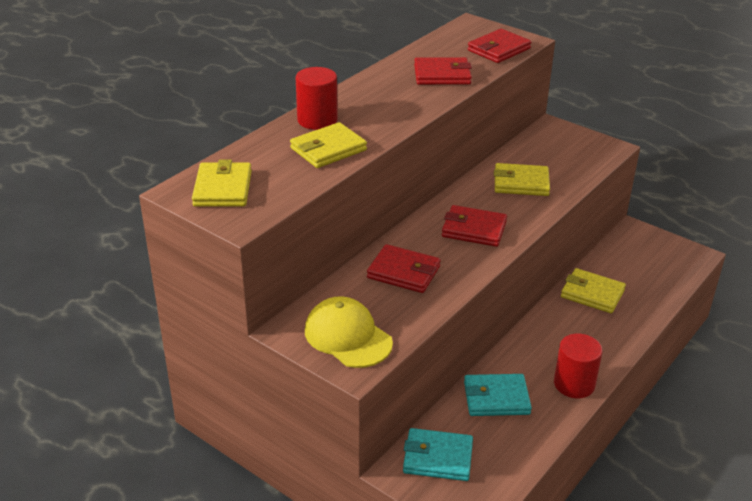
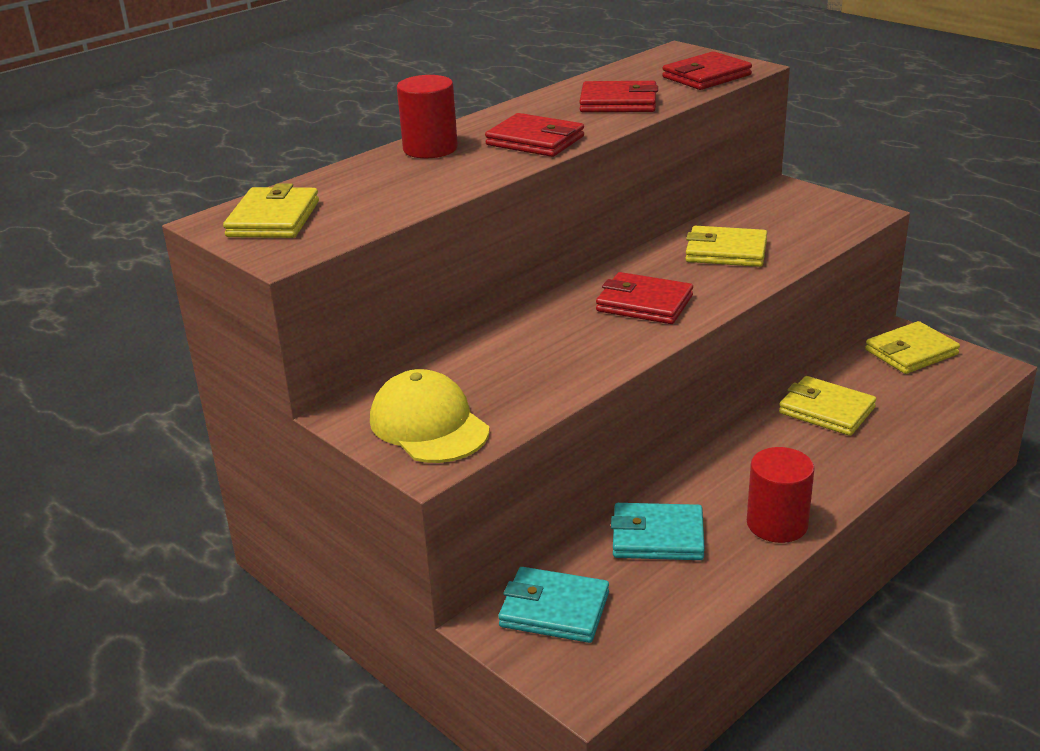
camera: 10 degrees right, 5 degrees down
yellow wallet [290,122,367,168] -> yellow wallet moved to [865,321,960,374]
red wallet [367,244,441,293] -> red wallet moved to [485,113,584,157]

